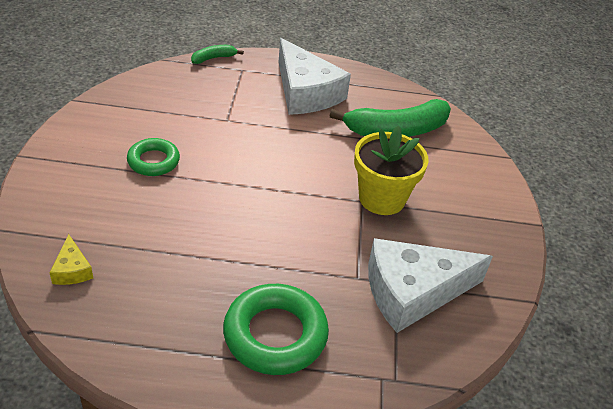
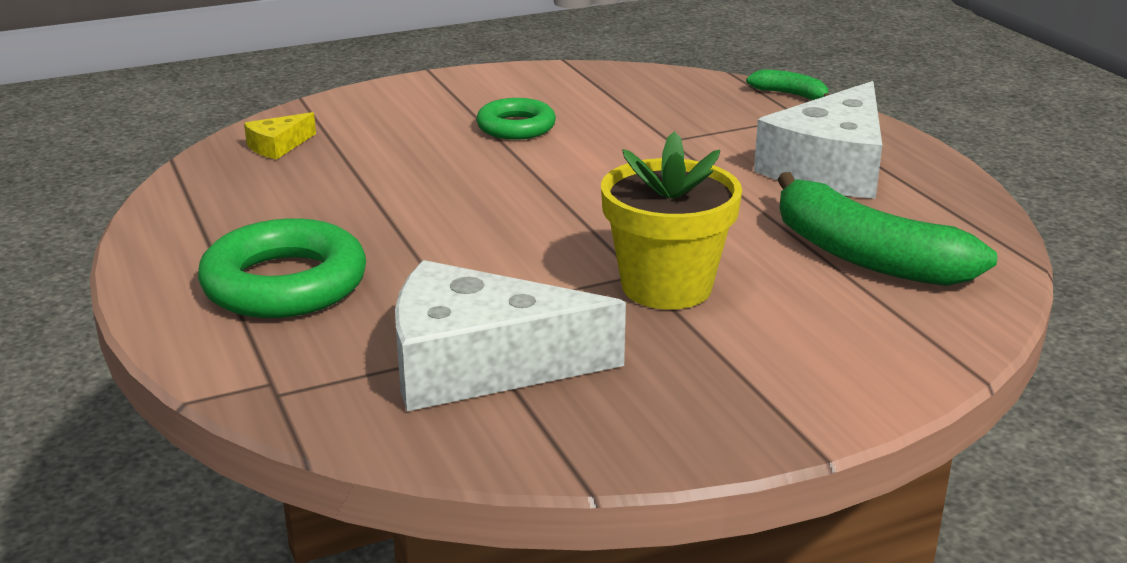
camera: 65 degrees right, 15 degrees down
white cheese [368,238,493,333] -> white cheese turned 45 degrees counterclockwise [395,260,626,411]

